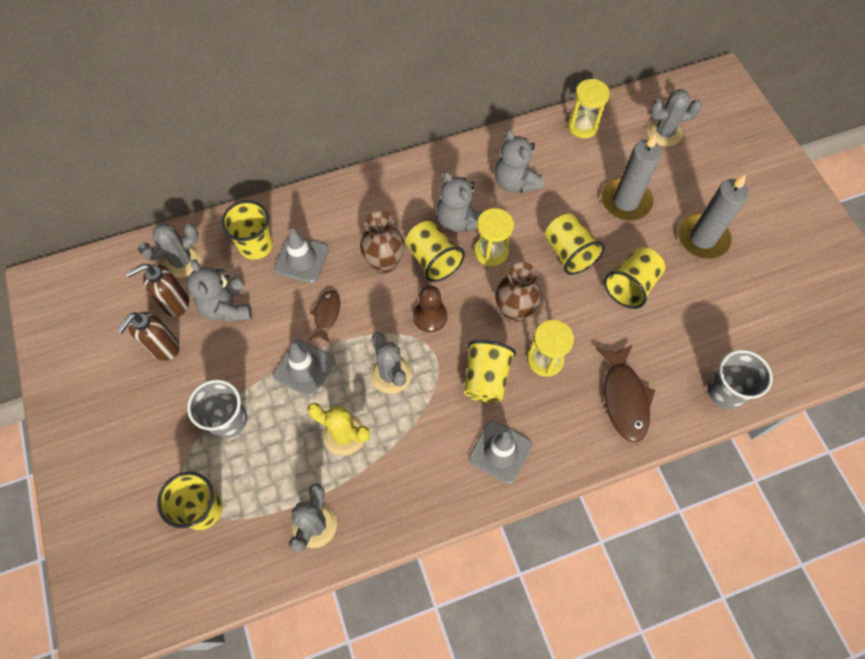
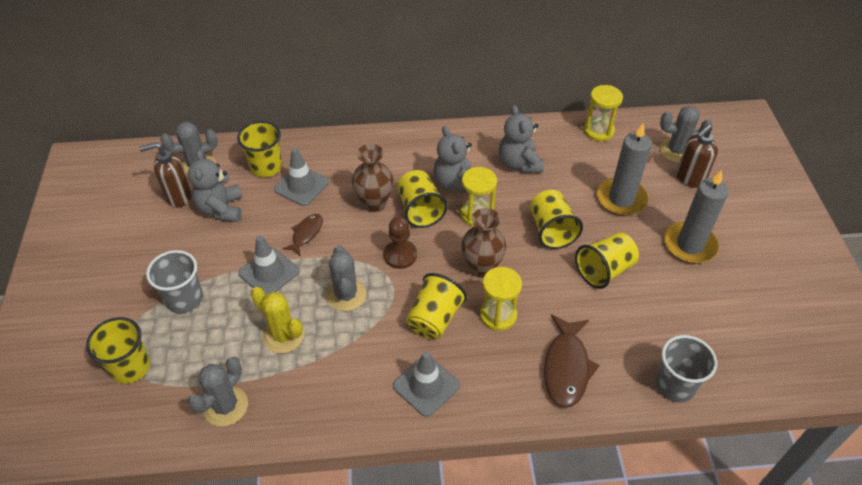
camera: 15 degrees right, 15 degrees down
brown soap dispenser [117,312,180,361] -> brown soap dispenser moved to [676,125,718,188]

